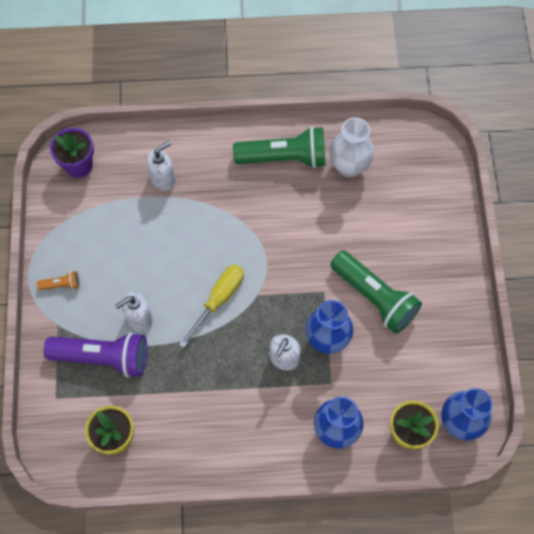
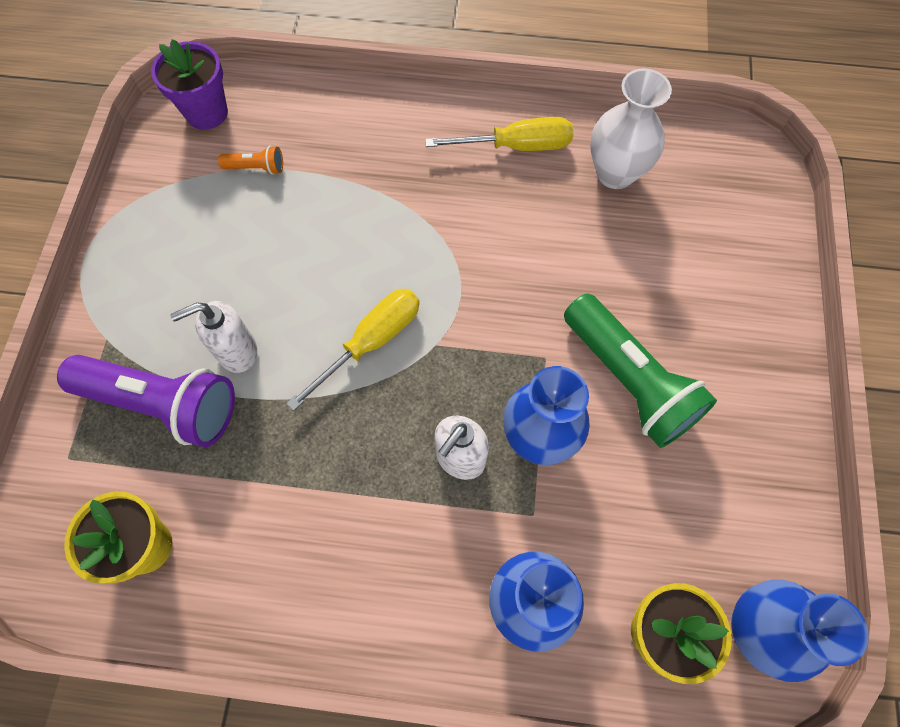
camera: 10 degrees right, 0 degrees up
orange flashlight [37,271,80,290] -> orange flashlight moved to [218,146,283,175]
white soap dispenser [146,141,175,190] -> none
green flashlight [233,127,325,168] -> yellow screwdriver [425,117,573,151]

